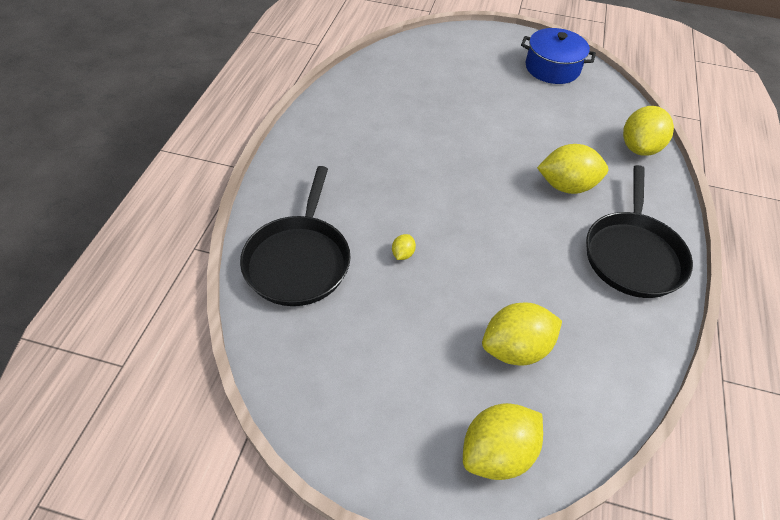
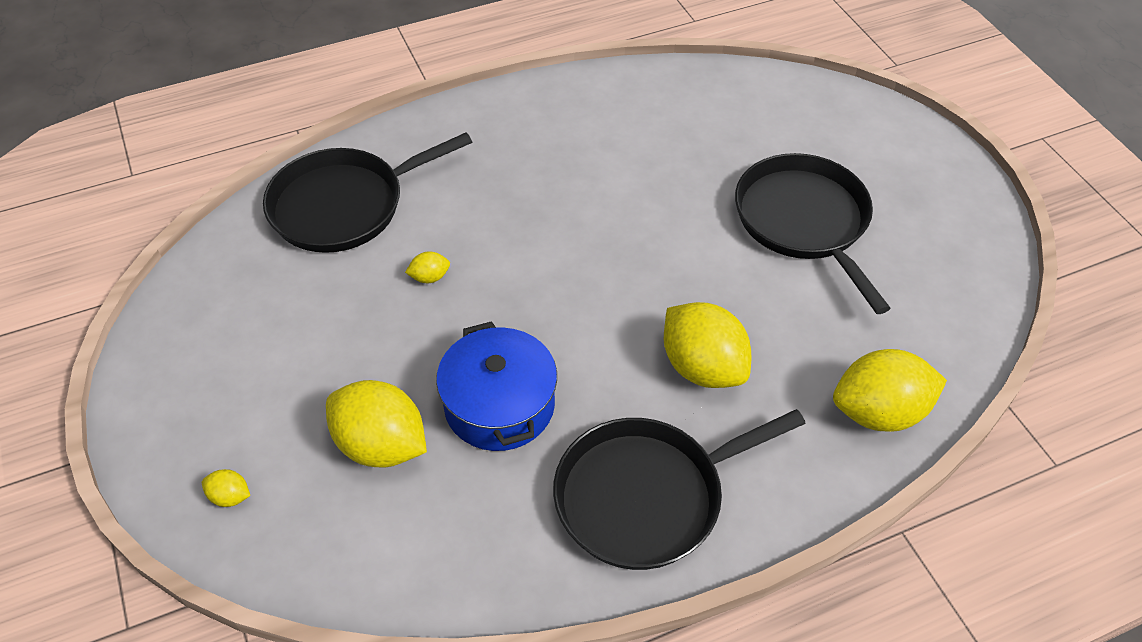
camera: 55 degrees right, 0 degrees up
yellow lemon [463,403,543,480] -> yellow lemon [202,469,250,507], size x0.43
blue pot [521,28,596,84] -> blue pot moved to [436,321,557,451]
none -> black pan [735,153,891,314]

